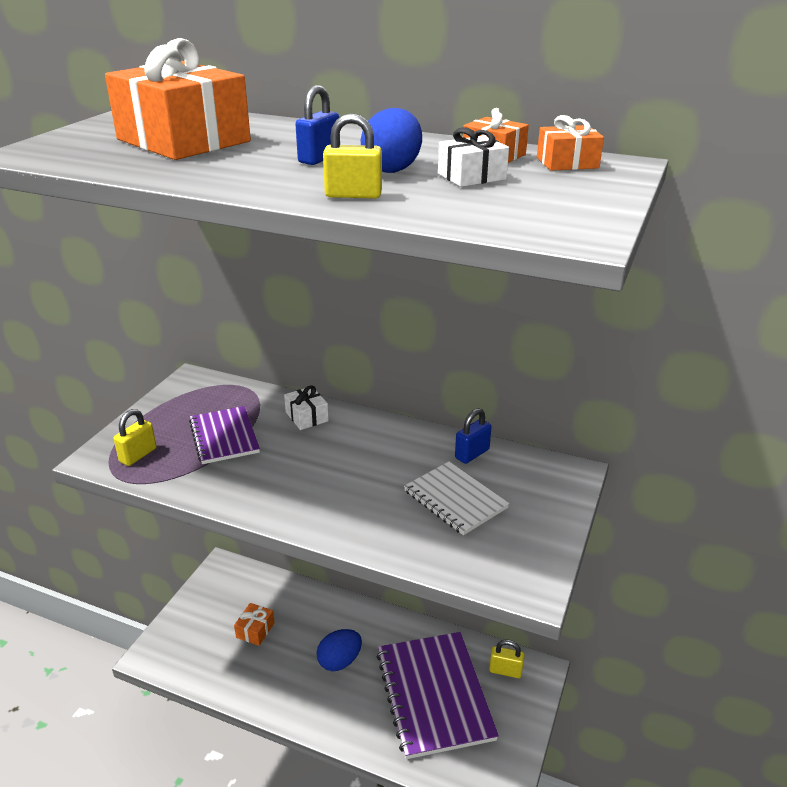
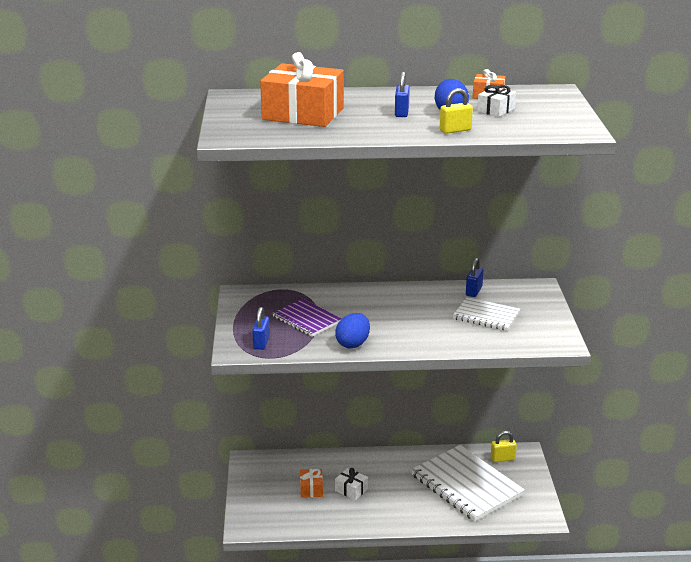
camera: 25 degrees left, 5 degrees down
yellow padlock [114,409,157,466] -> blue padlock [252,307,270,350]
white gift [284,385,329,430] -> white gift moved to [335,468,368,500]
blue egg [316,629,362,671] -> blue egg moved to [335,313,370,349]
purple notebook [377,632,499,759] -> white notebook [411,445,525,522]
orange gift [537,115,604,171] -> none

